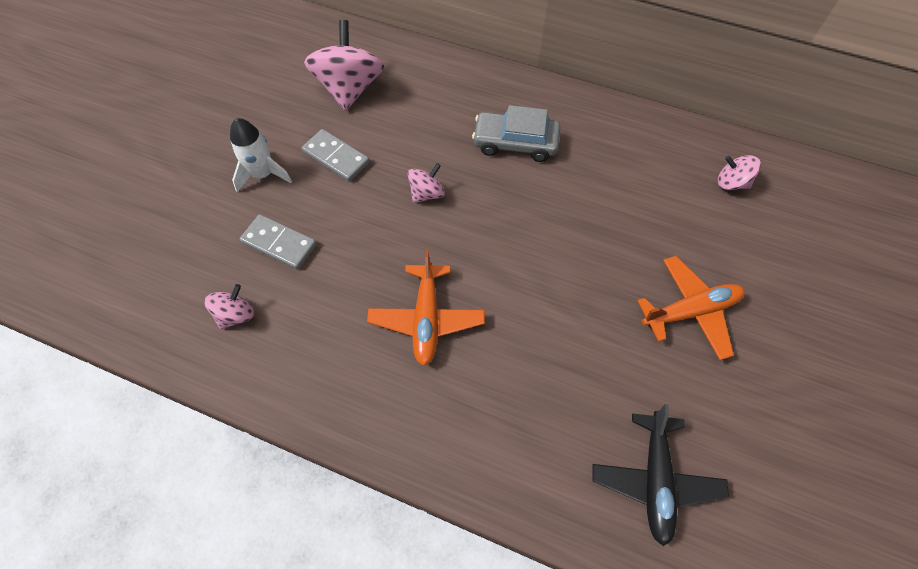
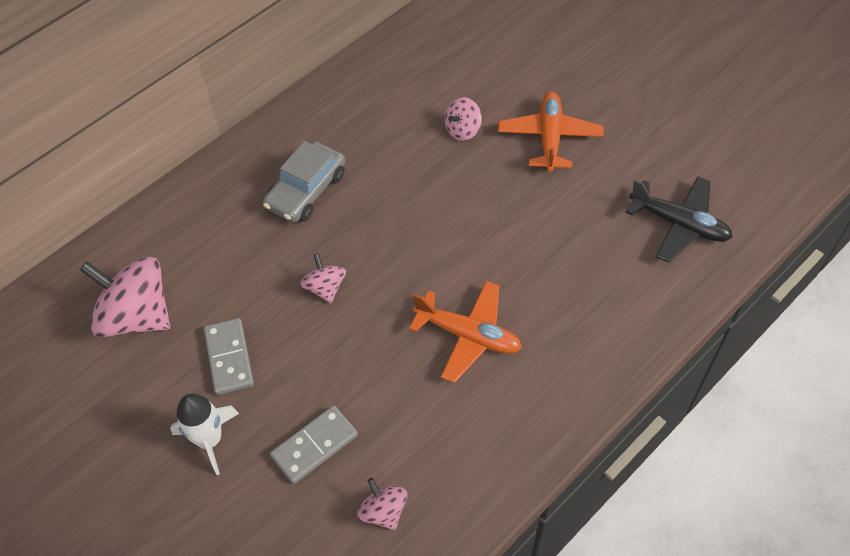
camera: 65 degrees left, 5 degrees down
grey domino [301,129,370,182] -> grey domino turned 75 degrees counterclockwise [204,318,254,395]
pink spinning top [718,155,761,190] -> pink spinning top moved to [445,97,482,141]

